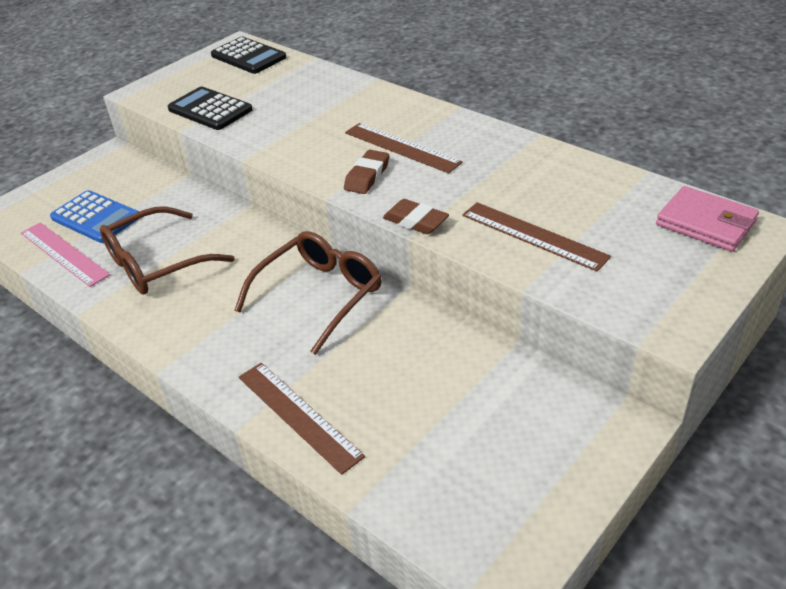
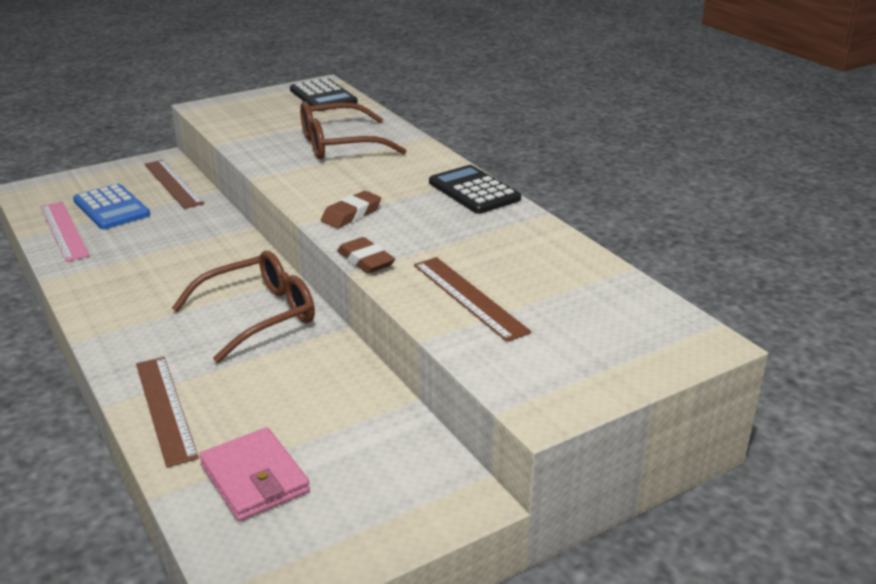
camera: 15 degrees right, 10 degrees down
brown glasses [100,206,235,295] -> brown glasses moved to [300,101,407,159]
black calculator [168,87,253,130] -> black calculator moved to [429,165,521,214]
brown ruler [345,123,463,173] -> brown ruler moved to [144,160,204,209]
pink wallet [656,186,759,252] -> pink wallet moved to [199,427,310,521]

